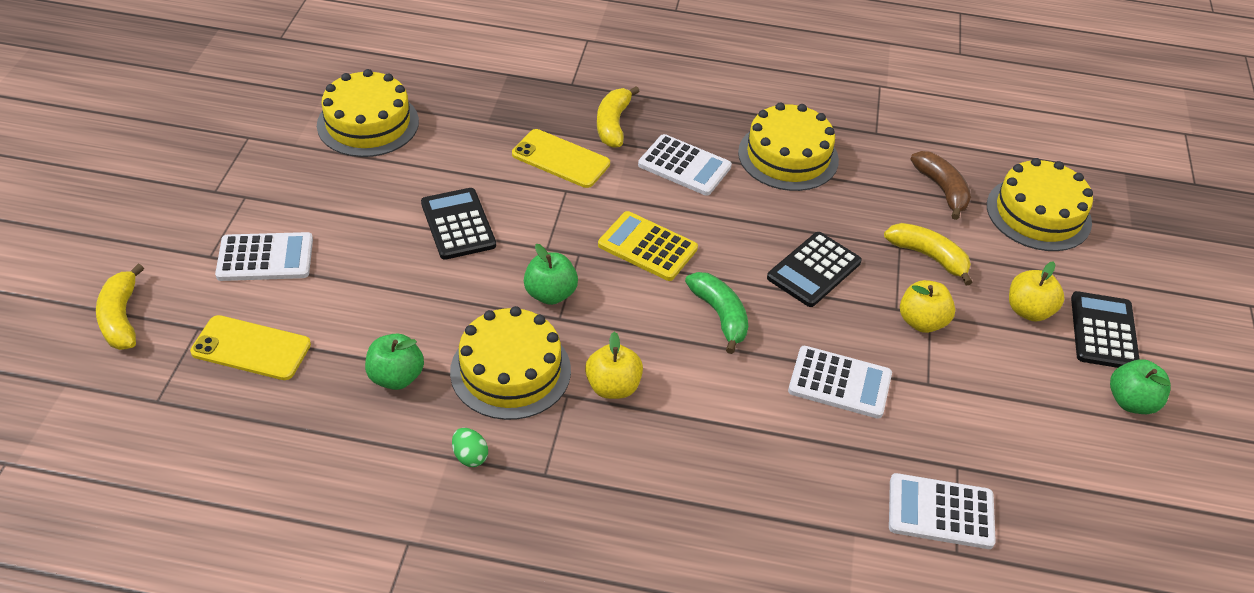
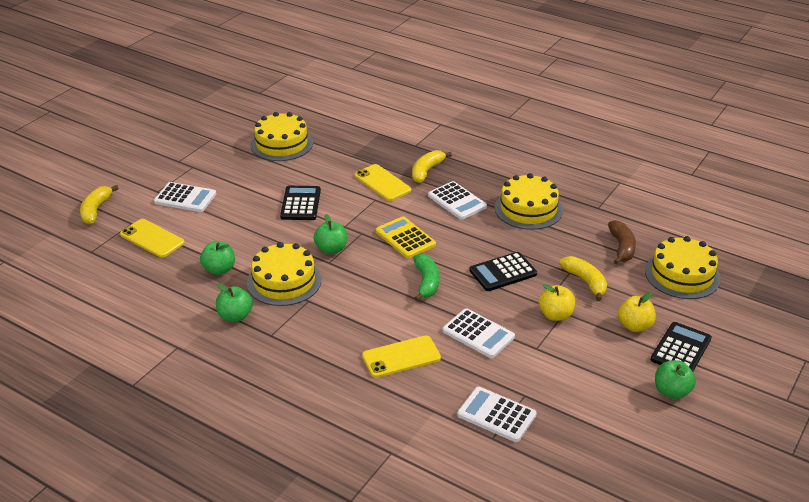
camera: 25 degrees right, 10 degrees down
green egg [452,428,488,467] -> green apple [216,284,253,322]
yellow apple [585,332,643,399] -> none
none -> yellow phone [362,336,441,378]

